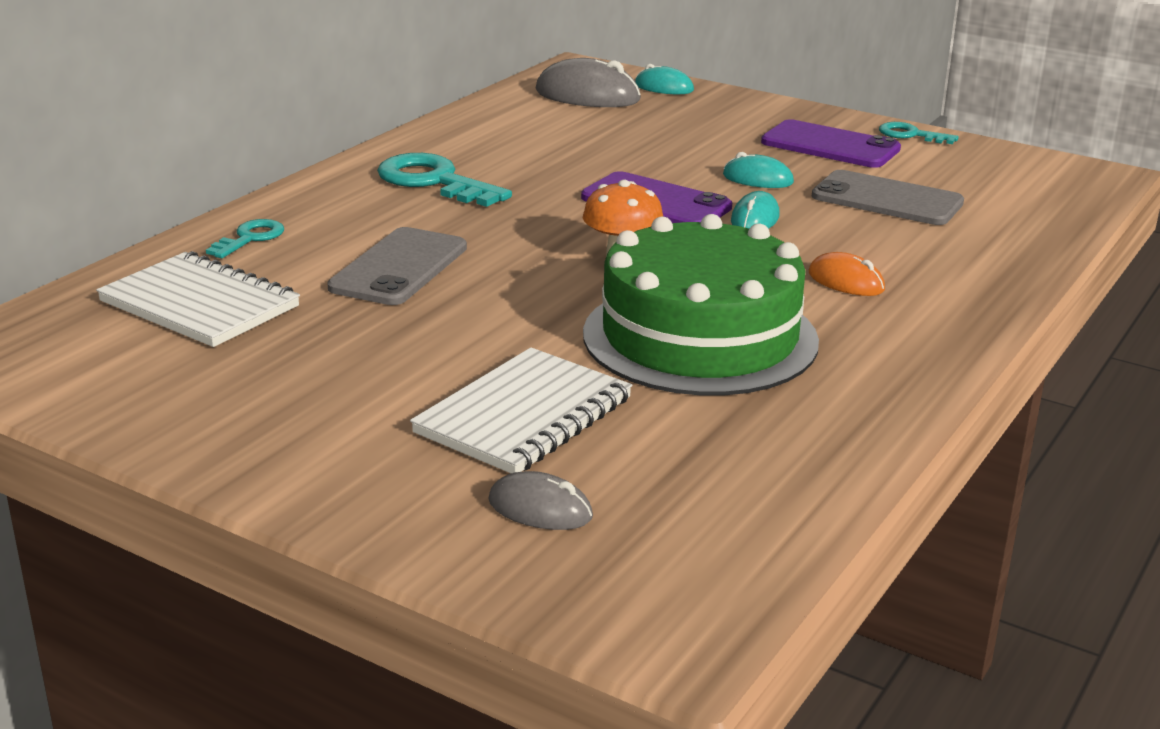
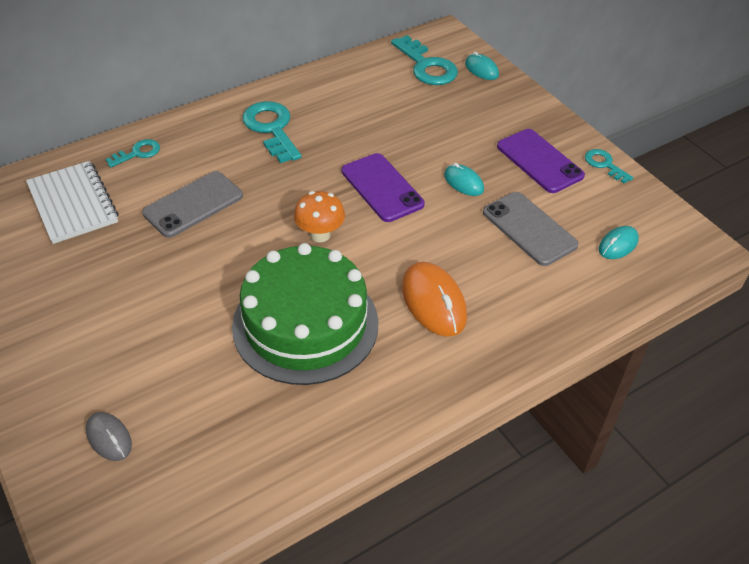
camera: 25 degrees right, 20 degrees up
white notebook [410,347,632,473] -> none
grey mouse [535,58,641,107] -> turquoise key [391,35,458,85]
turquoise mouse [731,191,780,229] -> turquoise mouse moved to [599,226,639,259]
orange mouse [809,252,885,296] -> orange mouse [402,262,467,337], size x1.73

